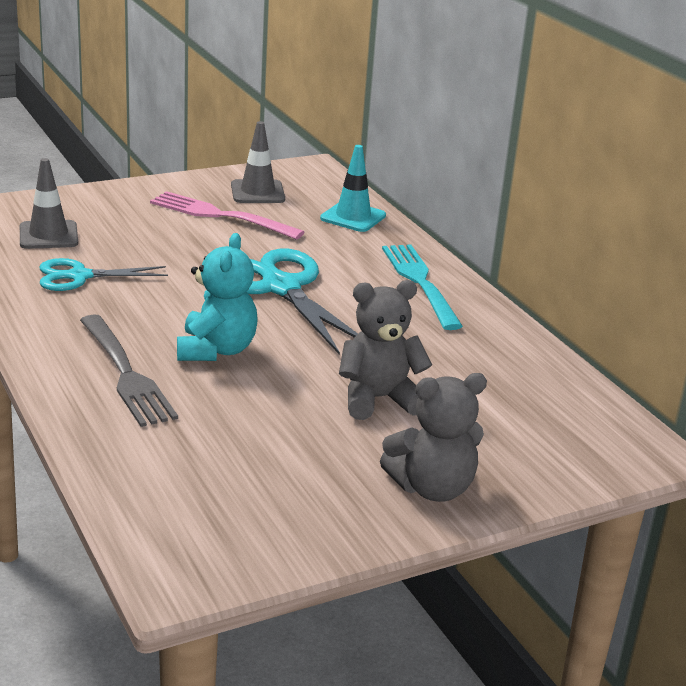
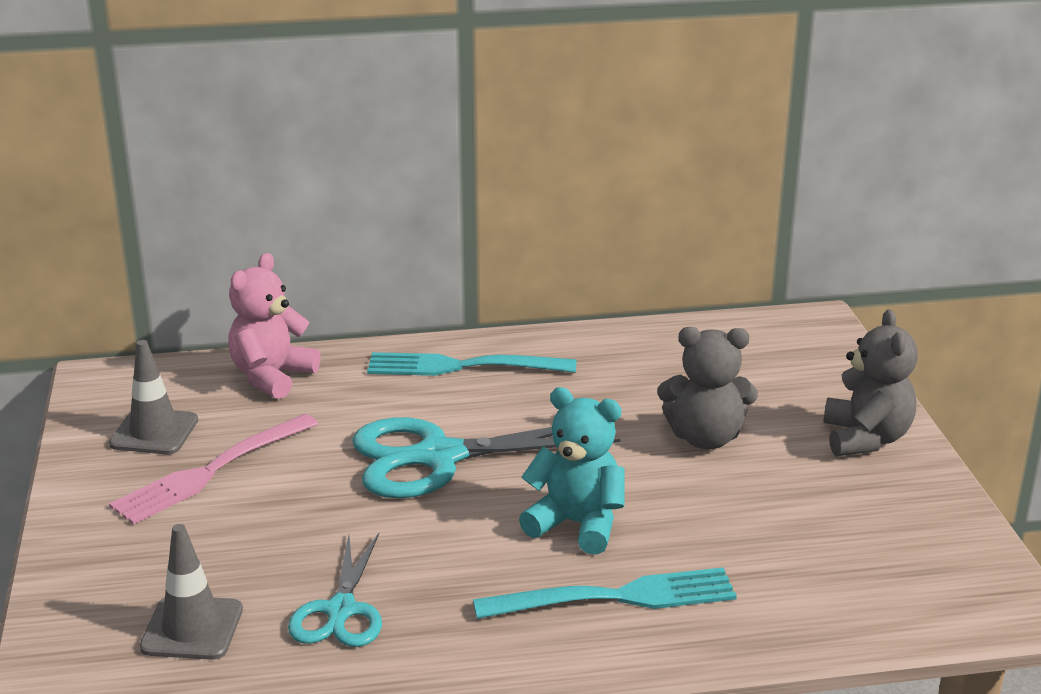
camera: 70 degrees left, 0 degrees up
grey fork [80,314,178,427] -> turquoise fork [473,567,737,619]
turquoise traffic cone [320,145,386,232] -> pink teddy bear [228,253,321,399]
grey teddy bear [339,280,432,420] -> grey teddy bear turned 90 degrees counterclockwise [657,327,758,449]

